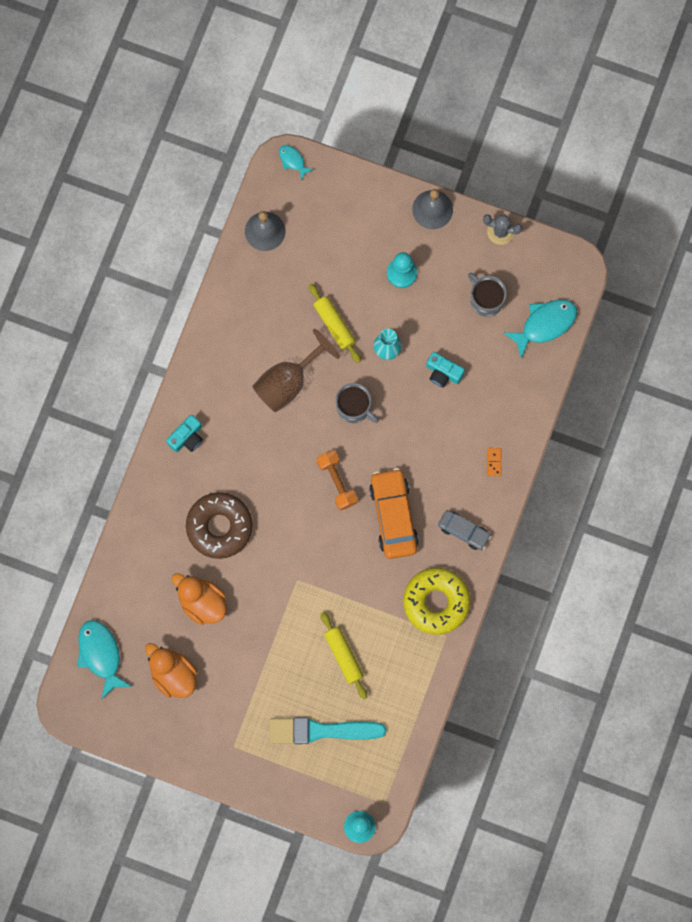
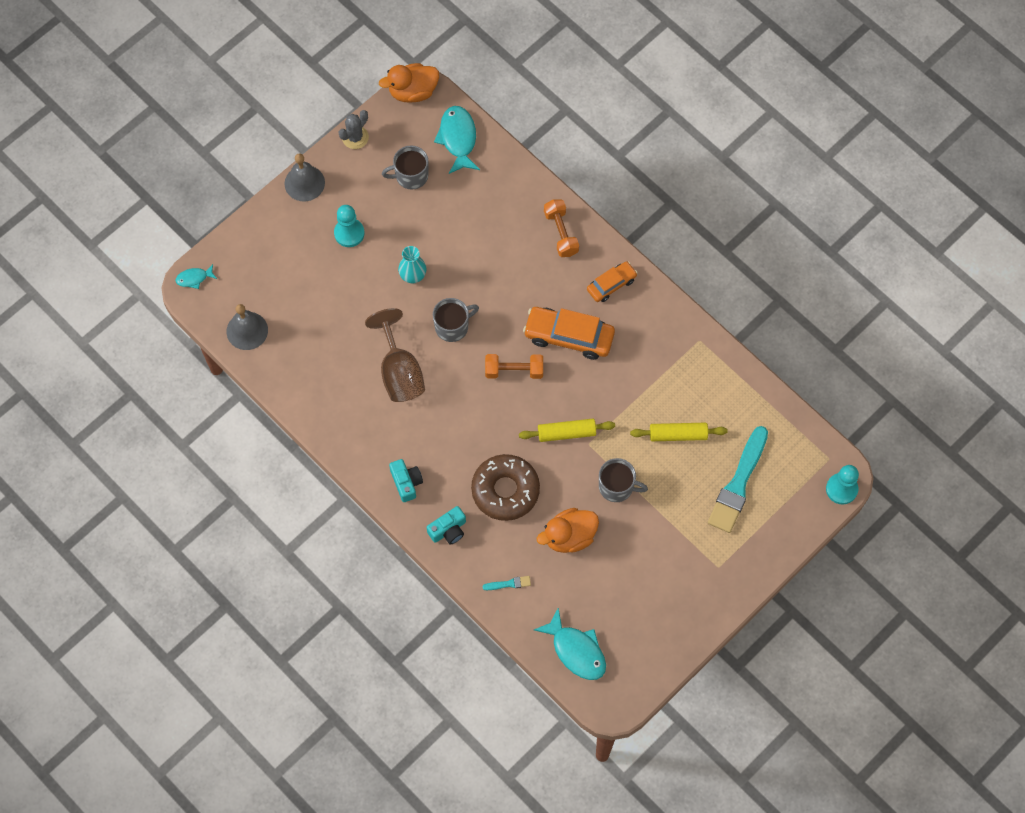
camera: 65 degrees left, 10 degrees down
turquoise fish [77,620,132,699] -> turquoise fish turned 135 degrees counterclockwise [534,607,606,680]
orange duck [145,643,197,698] -> orange duck moved to [379,63,439,103]
yellow rolling pin [308,283,361,363] -> yellow rolling pin moved to [519,419,615,442]
yellow donut [403,568,470,635] -> none
turquoise camera [426,352,465,388] -> turquoise camera moved to [427,506,466,545]
grey car [438,510,491,550] -> orange car [587,261,638,302]
orange domino [487,448,501,476] -> orange dumbbell [544,199,579,257]
none -> turquoise brush [482,576,531,590]
none -> grey mug [599,458,648,502]

